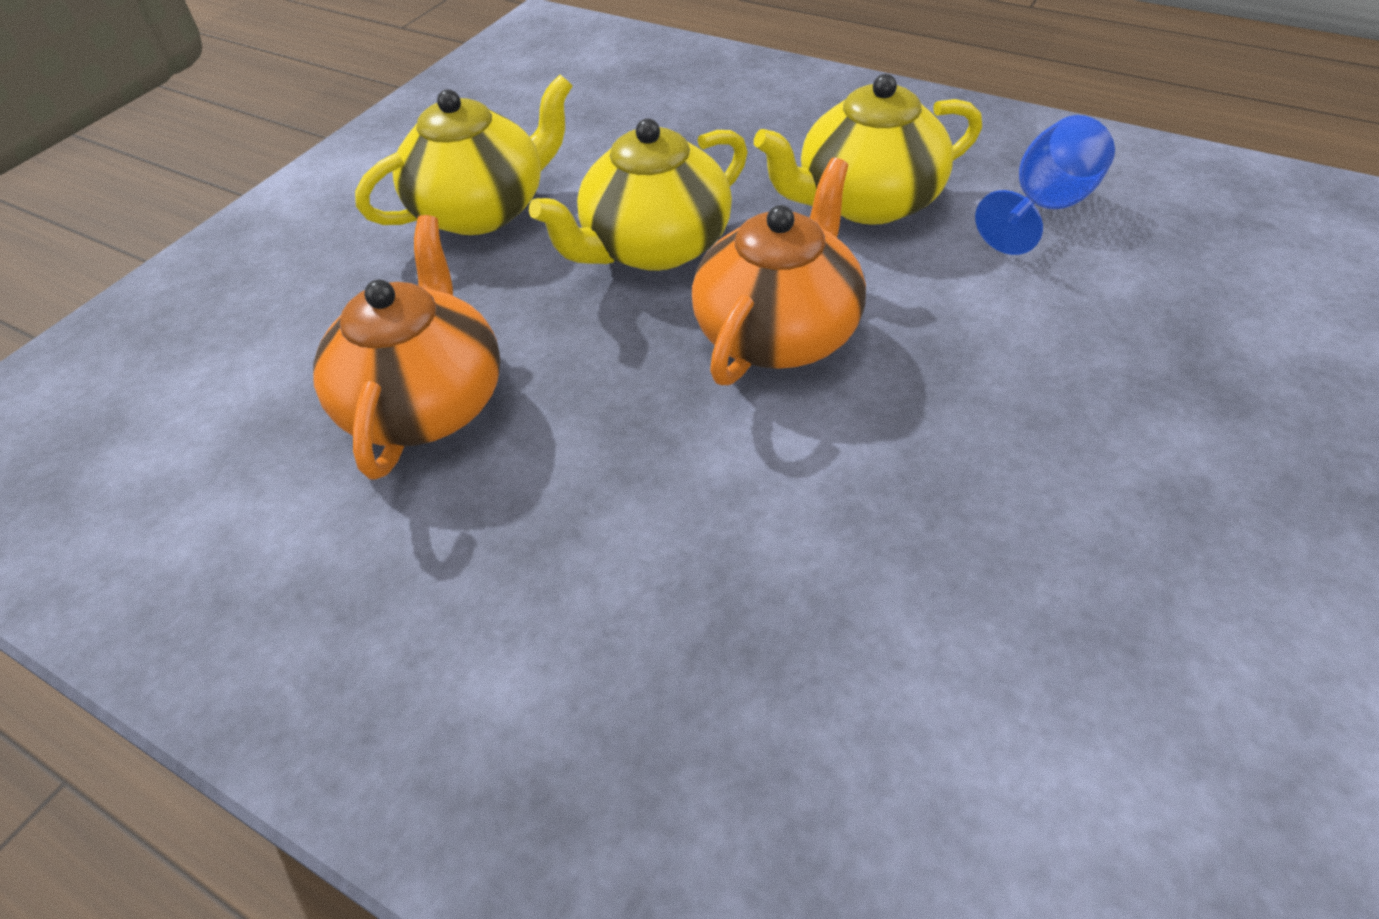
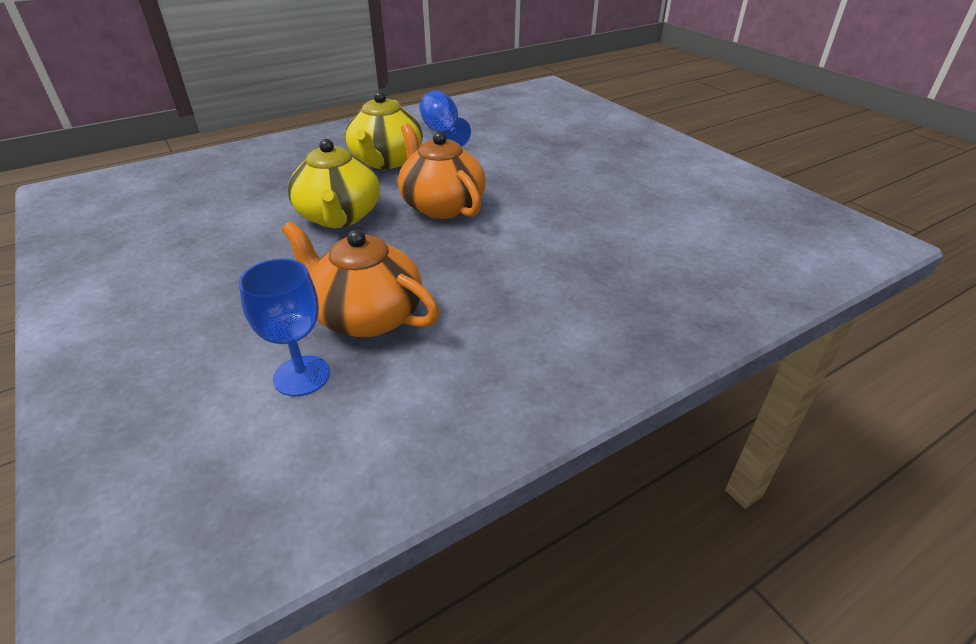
camera: 65 degrees left, 10 degrees down
yellow teapot [355,75,572,235] -> none
none -> blue goblet [239,258,330,397]

